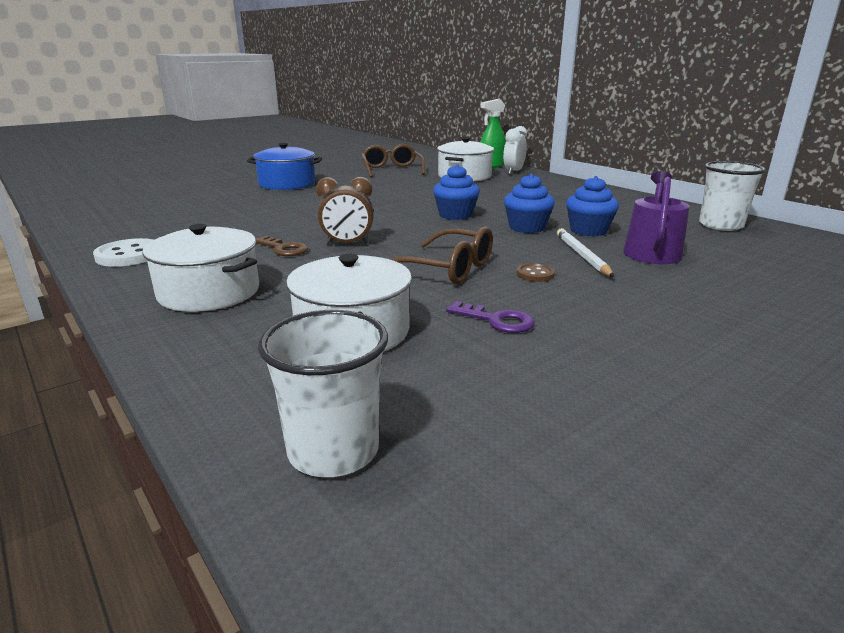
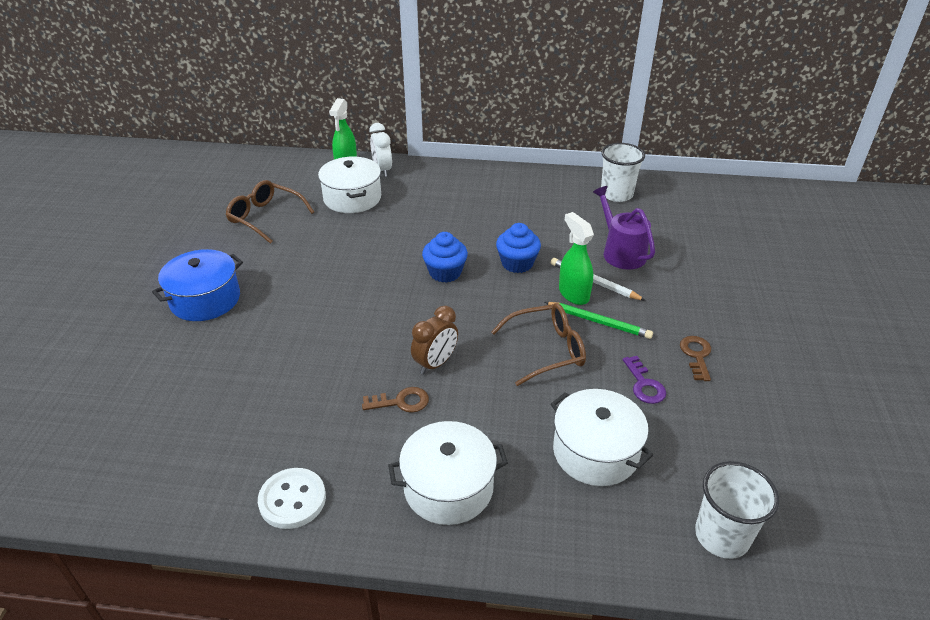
camera: 45 degrees left, 15 degrees up
purple key [446,301,535,333] -> purple key turned 90 degrees clockwise [623,356,666,404]
brown button [517,263,555,282] -> green pencil [545,302,653,339]
blue cupcake [566,176,619,236] -> none
none -> green spray bottle [559,212,594,305]
none -> brown key [680,336,711,381]

